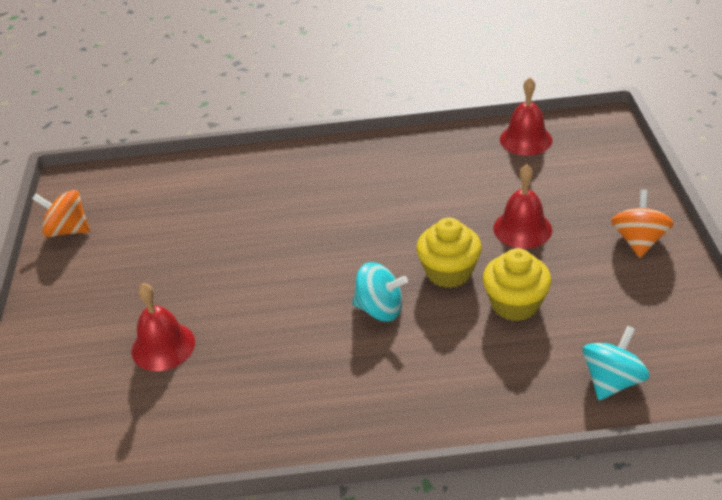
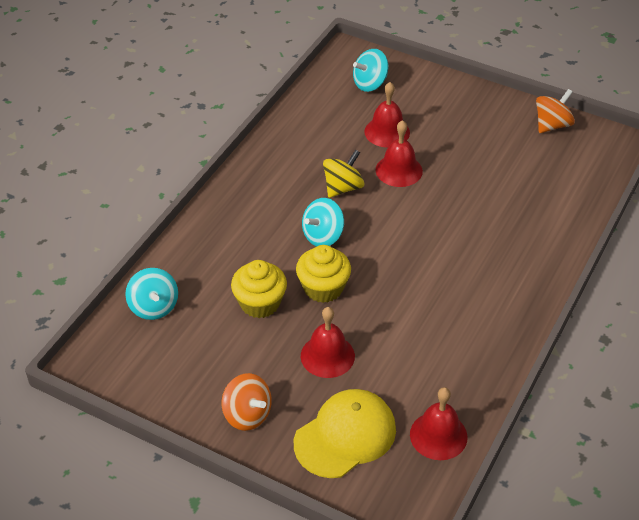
camera: 120 degrees right, 5 degrees up
none -> yellow cap [294,389,396,478]
none -> yellow spinning top [323,150,364,198]
none -> turquoise spinning top [353,49,388,92]
none -> red bell [376,120,423,187]

